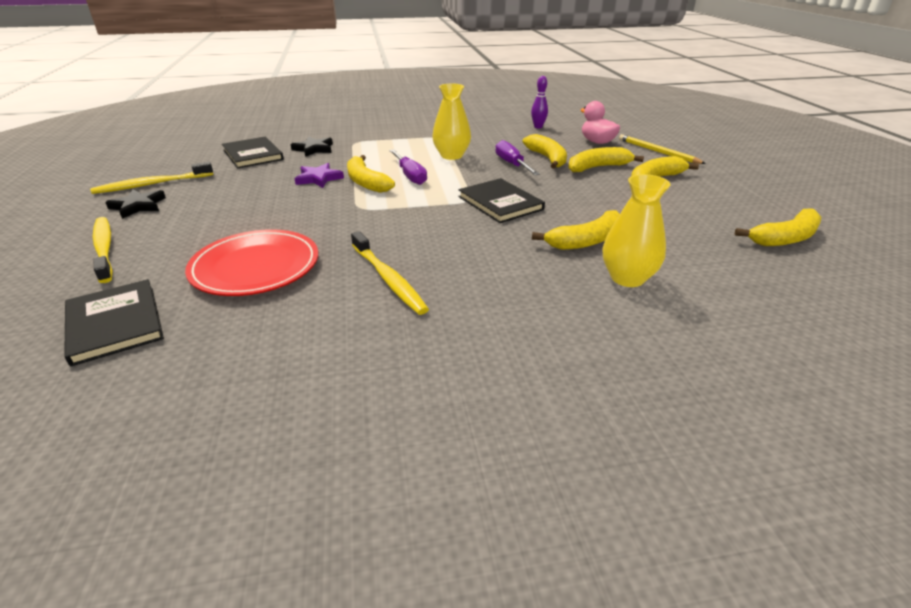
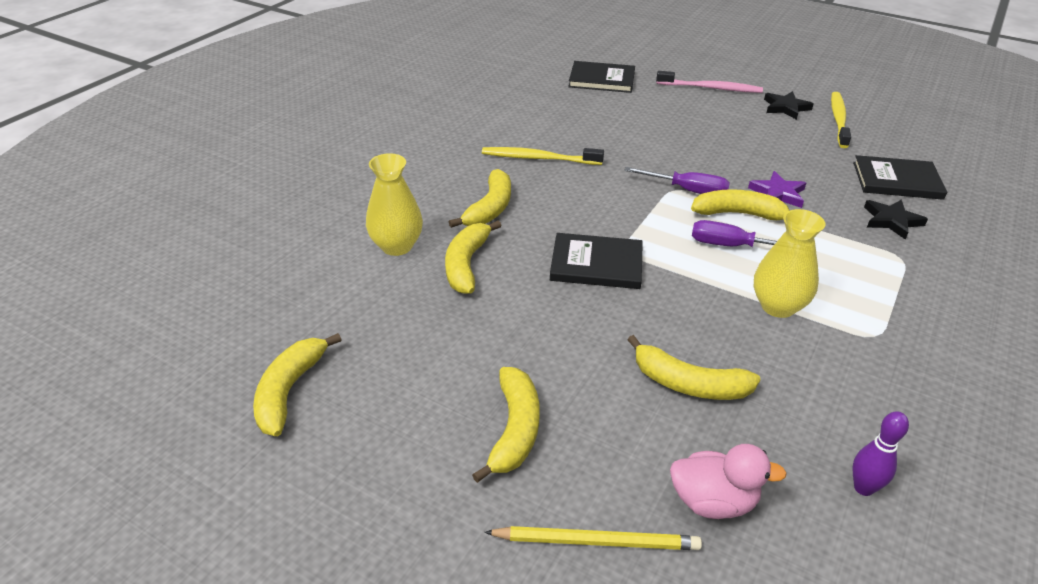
camera: 130 degrees right, 5 degrees up
yellow toothbrush [92,217,113,283] -> pink toothbrush [656,71,763,93]
red plate [185,229,318,296] -> none
purple screwdriver [495,140,540,175] -> purple screwdriver moved to [624,167,730,194]
yellow banana [568,147,644,172] -> yellow banana moved to [449,169,511,228]

